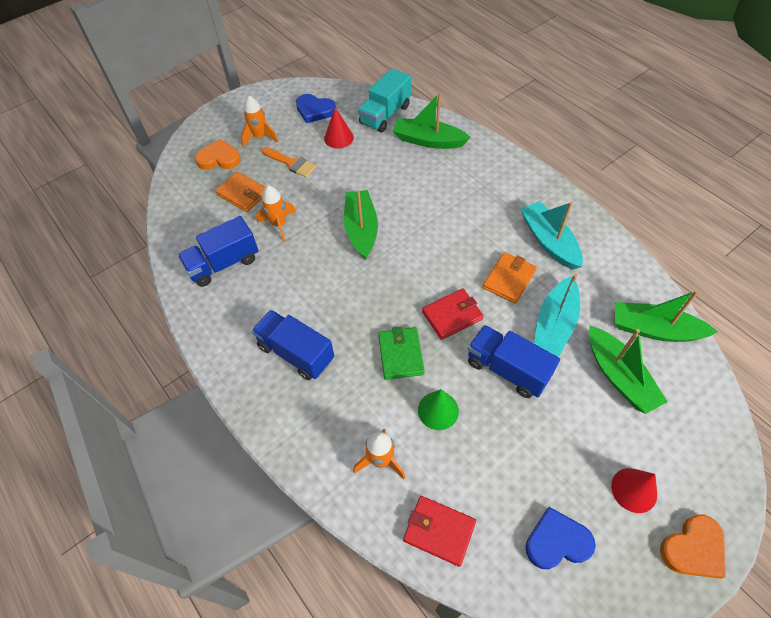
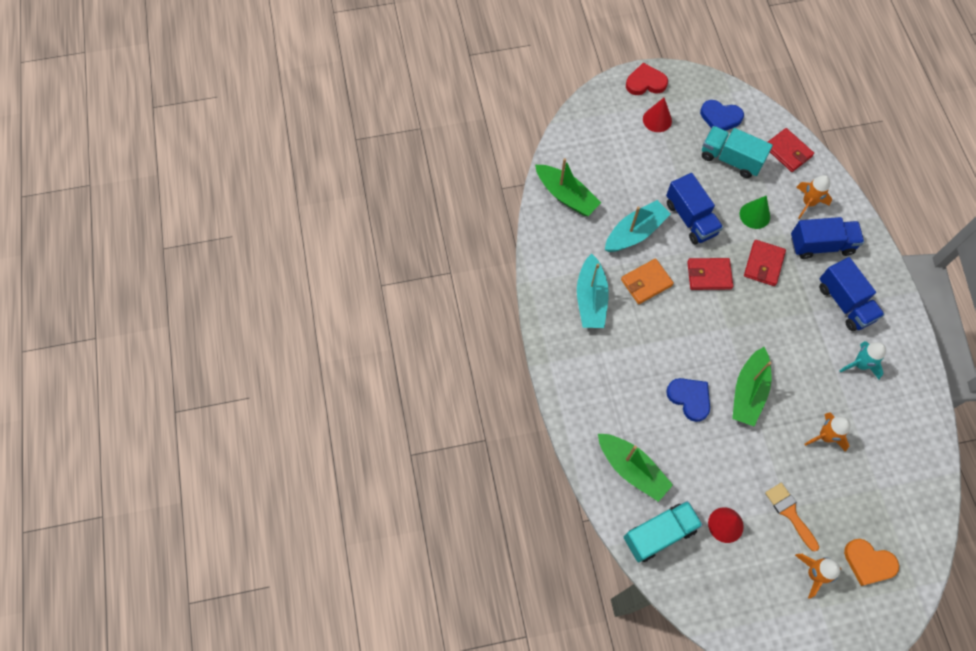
camera: 155 degrees left, 10 degrees up
blue truck [178,216,259,287] -> blue truck moved to [791,217,864,259]
orange wallet [215,171,265,212] -> none
blue heart [296,94,336,123] -> blue heart moved to [666,378,710,422]
green wallet [378,327,425,380] -> red wallet [744,240,786,286]
green boat [589,326,668,414] -> none
orange heart [660,514,726,579] -> red heart [626,63,668,95]
none -> turquoise truck [702,126,773,178]
none -> turquoise rocket [840,341,886,379]

